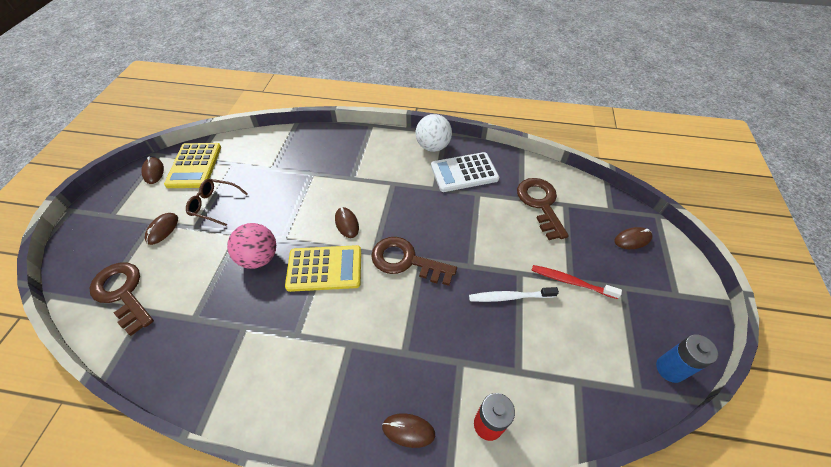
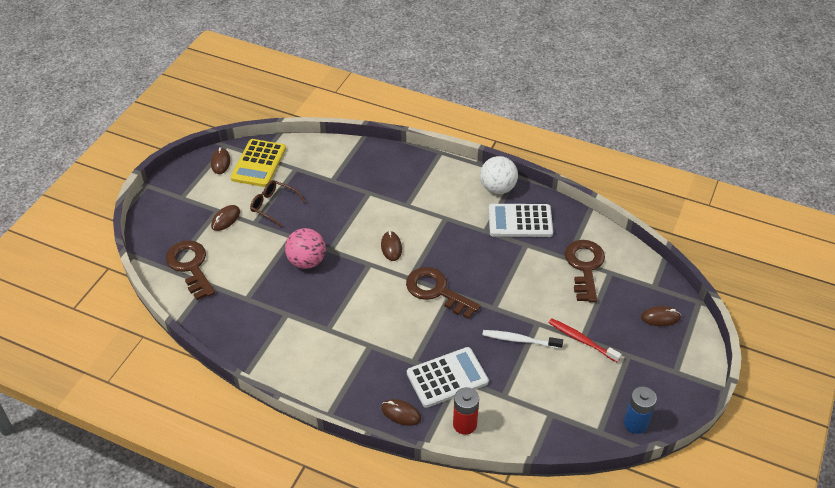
camera: 15 degrees right, 5 degrees down
yellow calculator [285,245,361,292] -> none
none -> white calculator [407,347,489,408]

